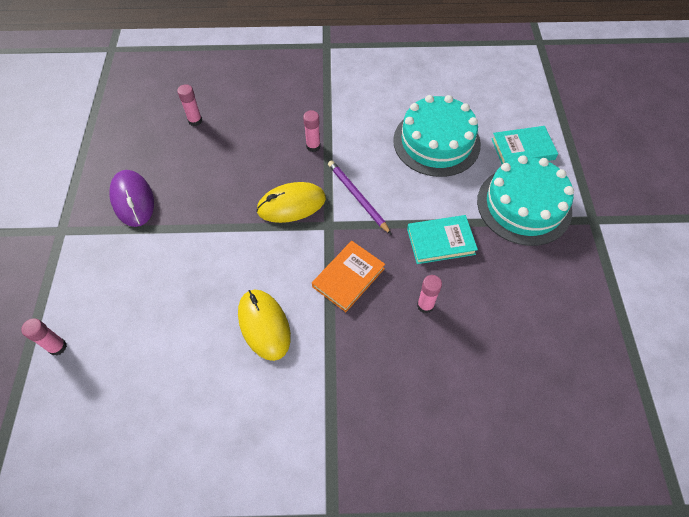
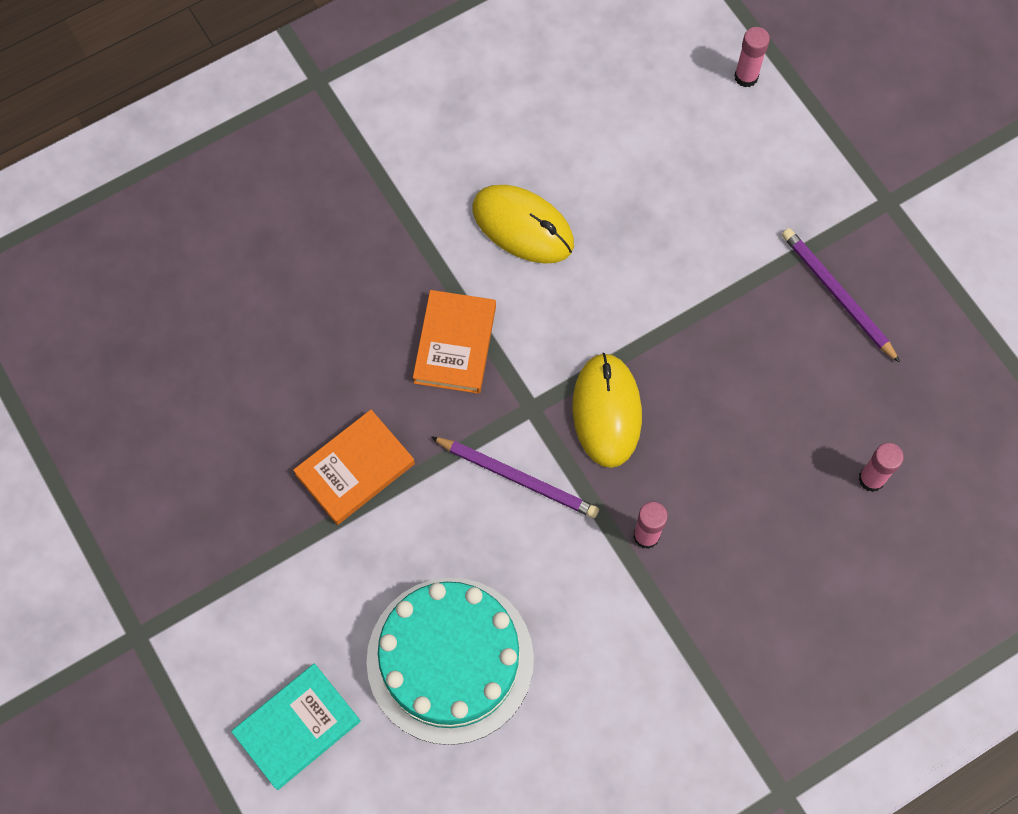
camera: 150 degrees right, 10 degrees up
purple mouse [109,170,154,227] -> purple pencil [782,228,900,363]
yellow mouse [256,182,326,223] -> yellow mouse turned 45 degrees counterclockwise [572,353,642,468]
turquoise book [407,215,478,264] -> orange book [293,410,415,525]
pink glue stick [417,275,442,314] -> none
turquoise cake [477,155,574,246] -> none

